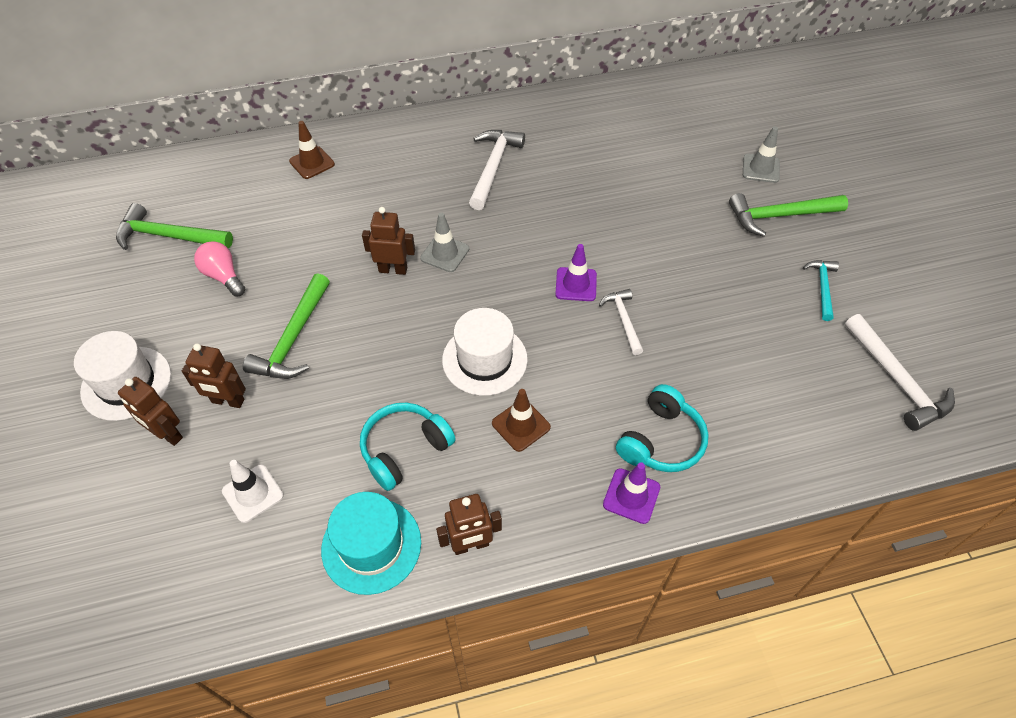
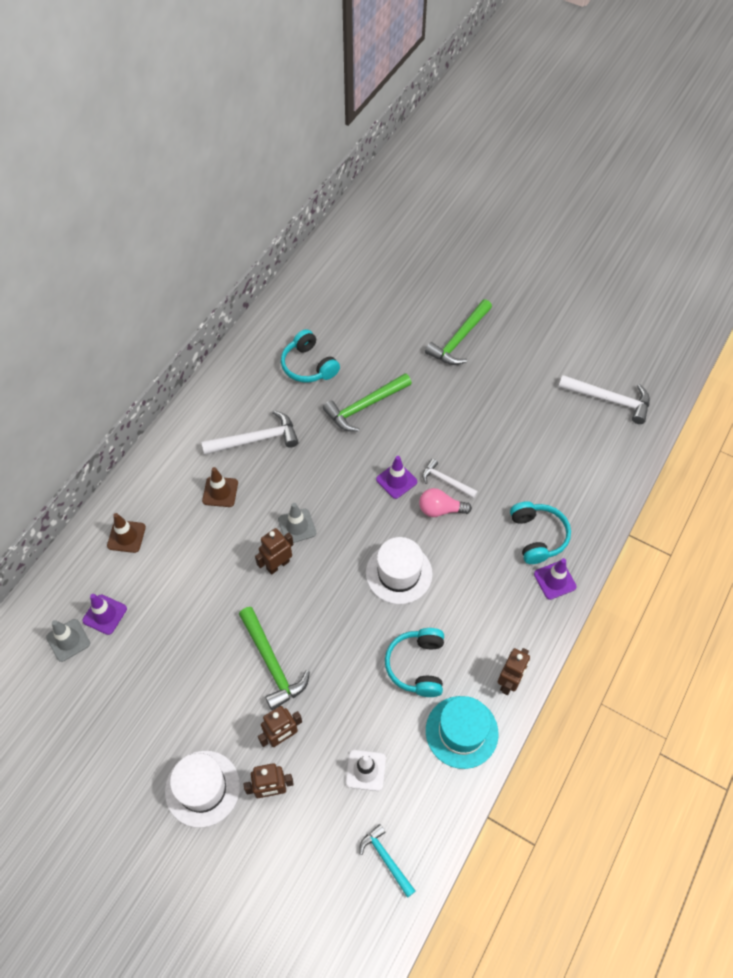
camera: 45 degrees left, 5 degrees up
green hammer [116,203,233,250] -> green hammer moved to [323,373,412,432]
pink light bulb [194,241,245,297] -> pink light bulb moved to [419,488,472,517]
white hammer [469,130,525,210] -> white hammer turned 105 degrees clockwise [201,410,299,455]
brown traffic cone [492,389,551,452] -> brown traffic cone moved to [202,467,238,507]
grey traffic cone [743,126,780,183] -> grey traffic cone moved to [46,619,90,662]
turquoise hammer [803,260,839,321] -> turquoise hammer moved to [360,824,415,898]
none -> purple traffic cone [82,594,127,635]
none -> turquoise headphones [281,329,340,383]

